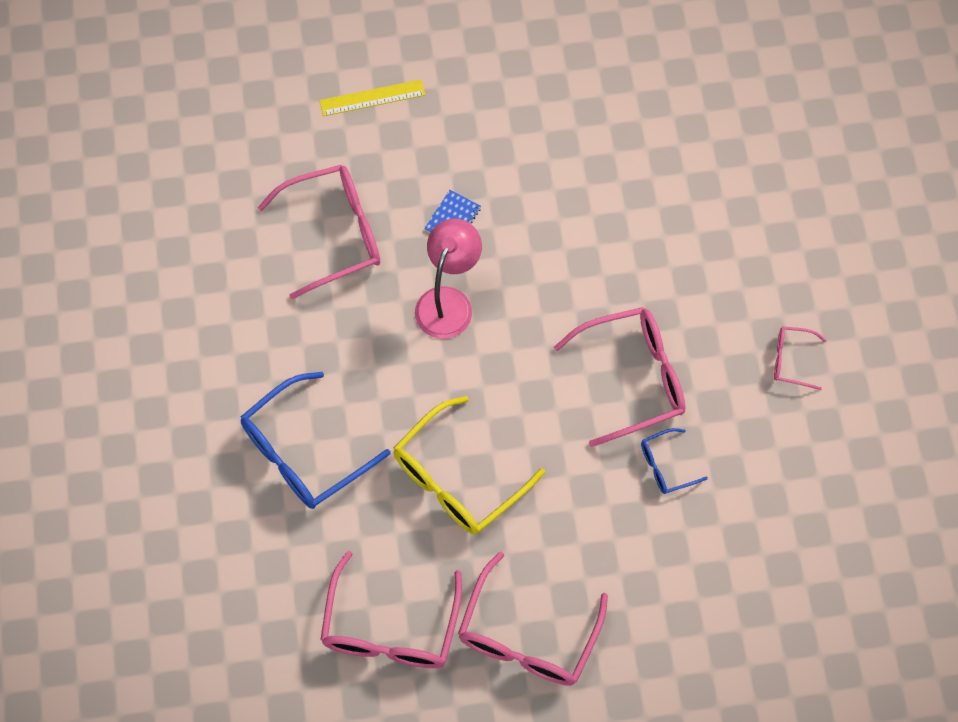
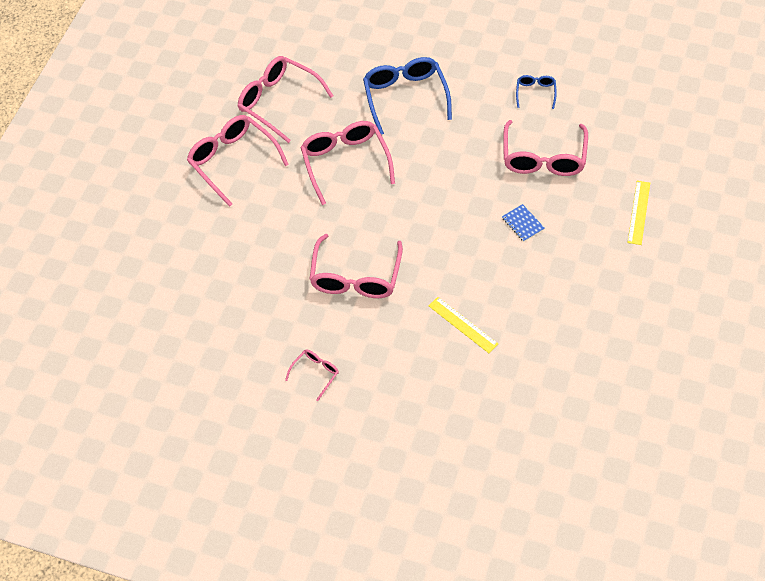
camera: 120 degrees right, 10 degrees down
yellow glasses [394,396,545,535] -> pink glasses [300,121,395,205]
pink lamp [415,219,482,339] -> none
blue glasses [641,428,708,494] -> blue glasses moved to [516,75,557,109]
none -> yellow ruler [428,297,498,353]

